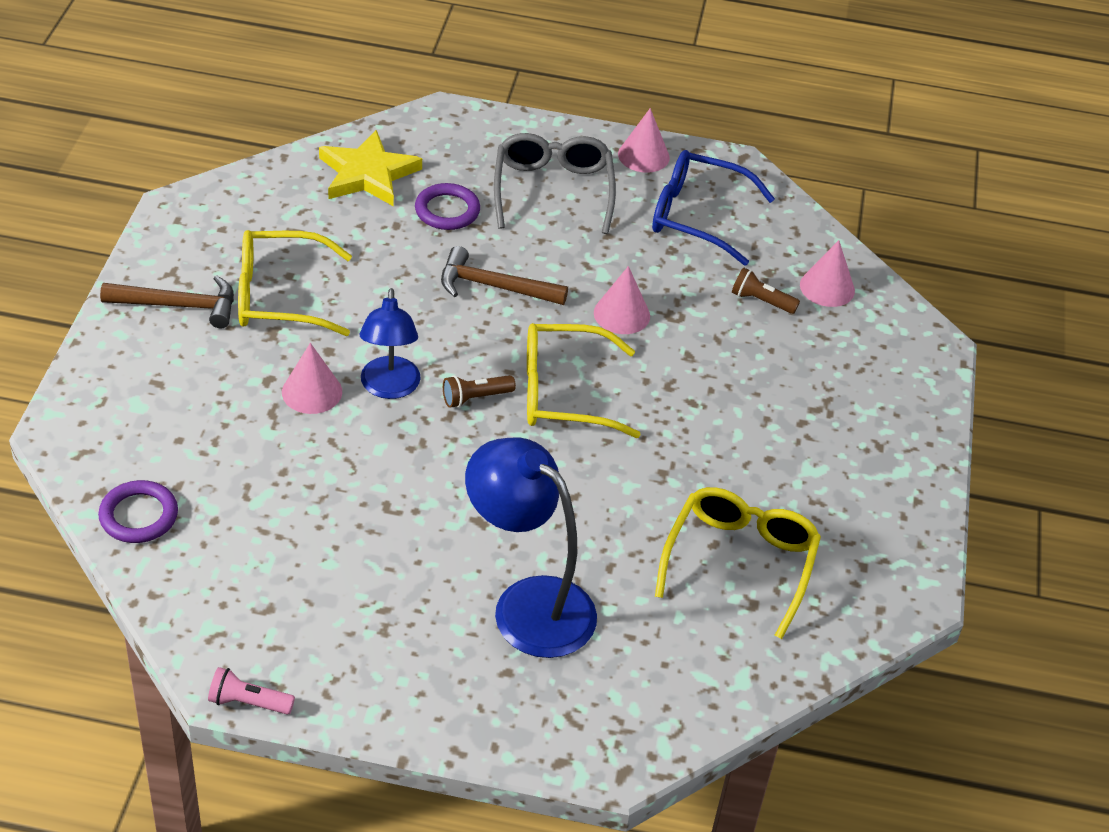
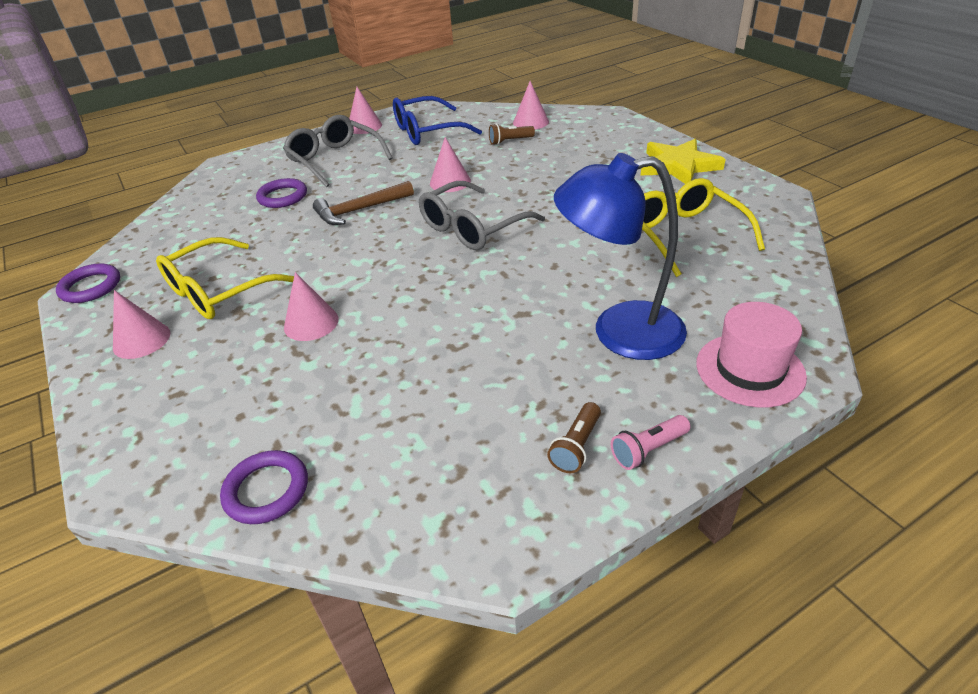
camera: 35 degrees left, 5 degrees down
brown hammer [100,275,234,328] -> pink cone [113,290,170,359]
pink flashlight [208,667,295,715] -> pink flashlight moved to [611,415,690,470]
yellow star [319,130,422,206] -> yellow star moved to [641,139,726,184]
blue lamp [360,288,421,399] -> none
brown flashlight [443,375,516,408] -> brown flashlight moved to [547,402,601,473]
yellow glasses [527,323,641,438] -> grey glasses [419,181,545,250]
none -> purple ring [56,263,120,303]
none -> pink hat [696,302,807,408]

